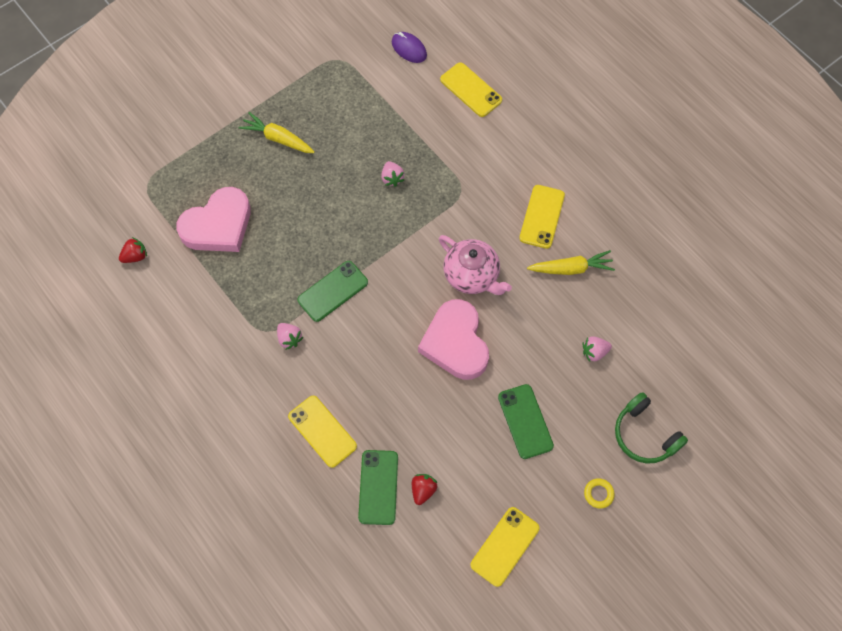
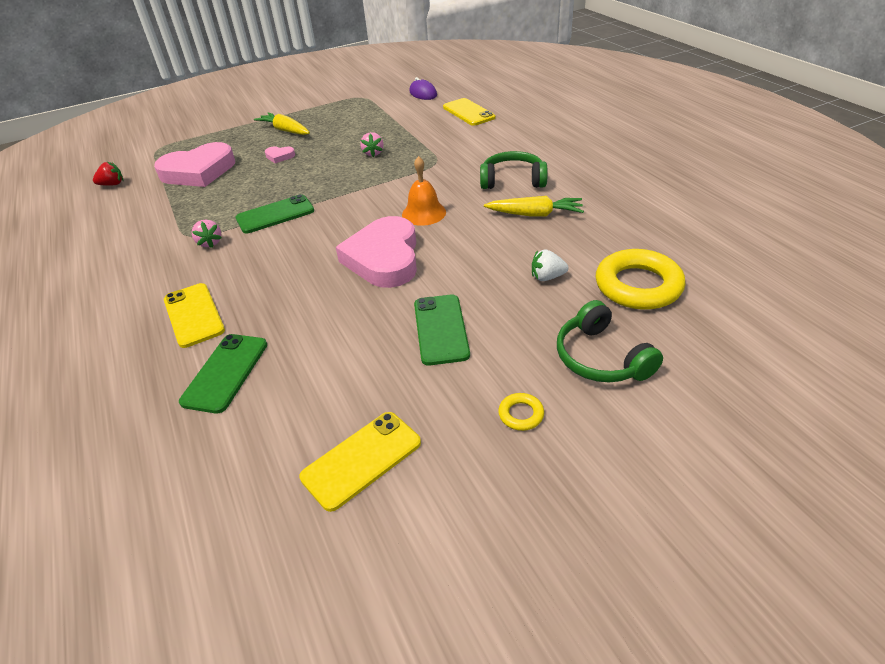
camera: 15 degrees right, 25 degrees down
red strawberry [412,474,438,505] -> none
pink teapot [439,235,512,295] -> orange bell [402,156,446,226]
yellow phone [519,185,565,249] -> green headphones [480,151,548,189]
pink strawberry [583,336,612,362] -> white strawberry [532,249,569,281]
none -> pink heart [265,146,295,163]
none -> yellow ring [596,249,686,310]

